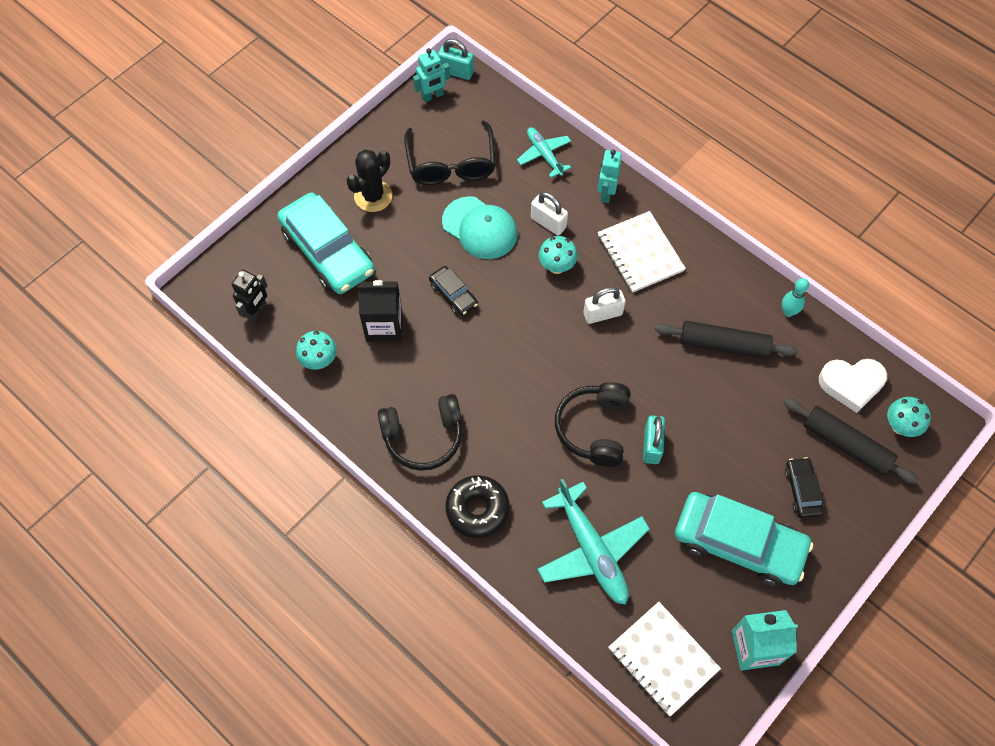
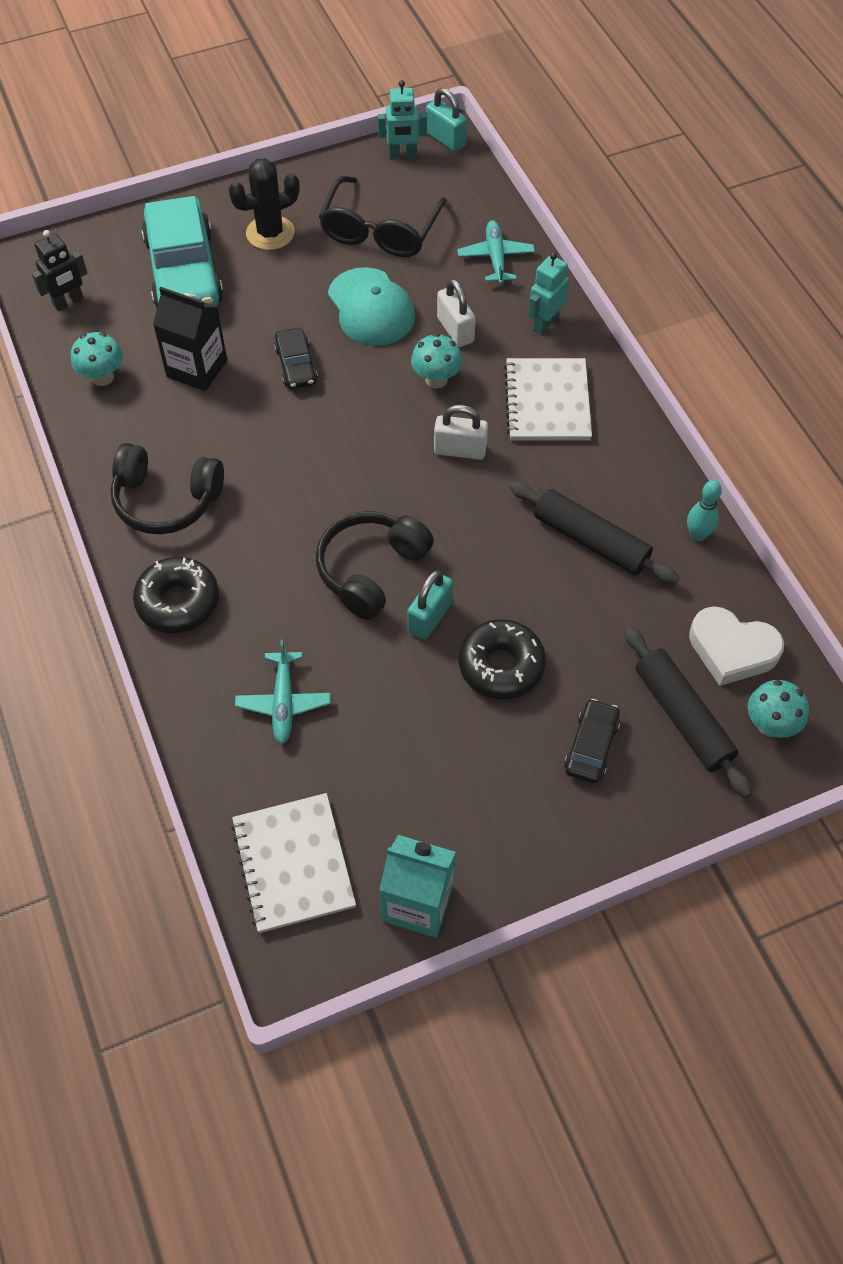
camera: 25 degrees right, 5 degrees down
turquoise plane [537,479,650,605] -> turquoise plane [235,640,331,744], size x0.59
turquoise car [675,492,813,586] -> none
none -> black donut [459,619,546,699]

